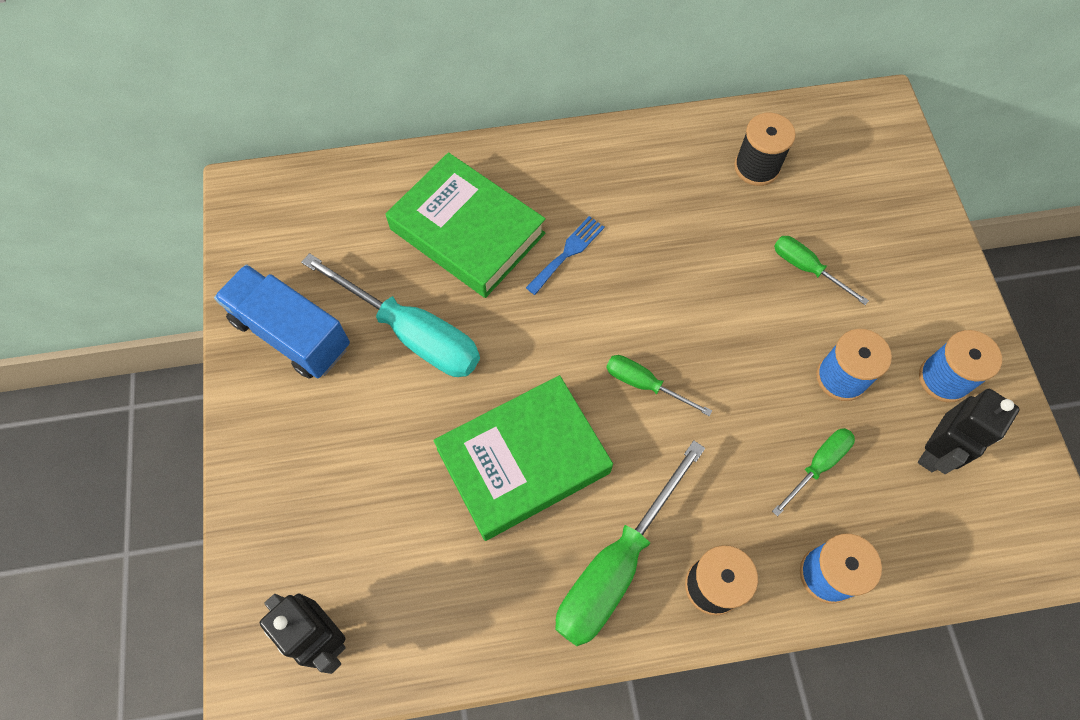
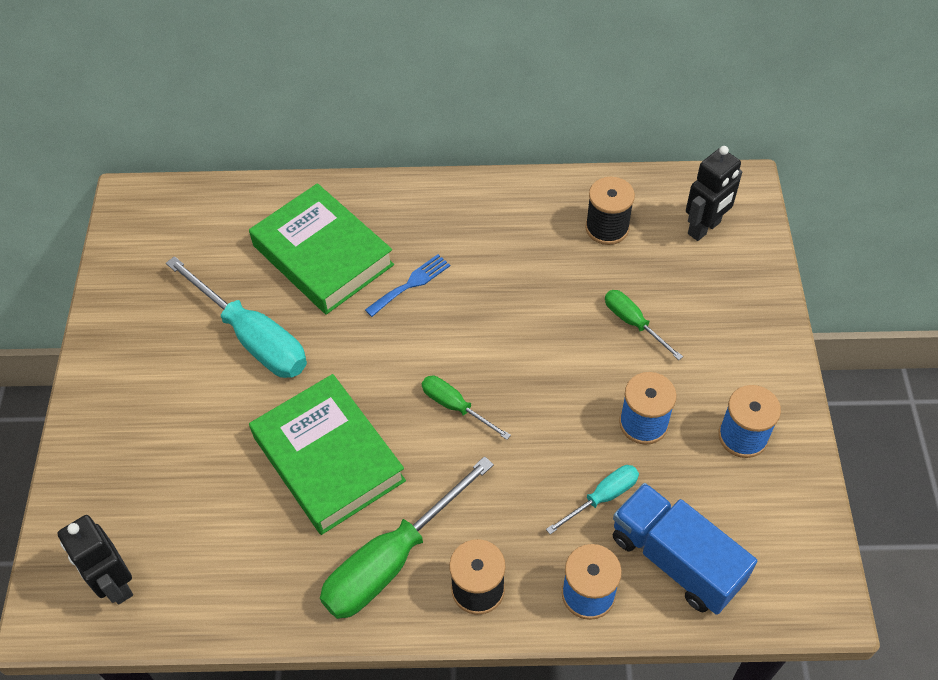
camera: 10 degrees right, 10 degrees down
blue truck [214,264,350,378] -> blue truck moved to [613,483,757,615]
green book [433,375,613,541] -> green book turned 75 degrees clockwise [249,374,406,535]
green screwdriver [772,428,855,517] -> turquoise screwdriver [546,465,639,534]
black robot [918,389,1020,474] -> black robot moved to [686,146,742,241]

